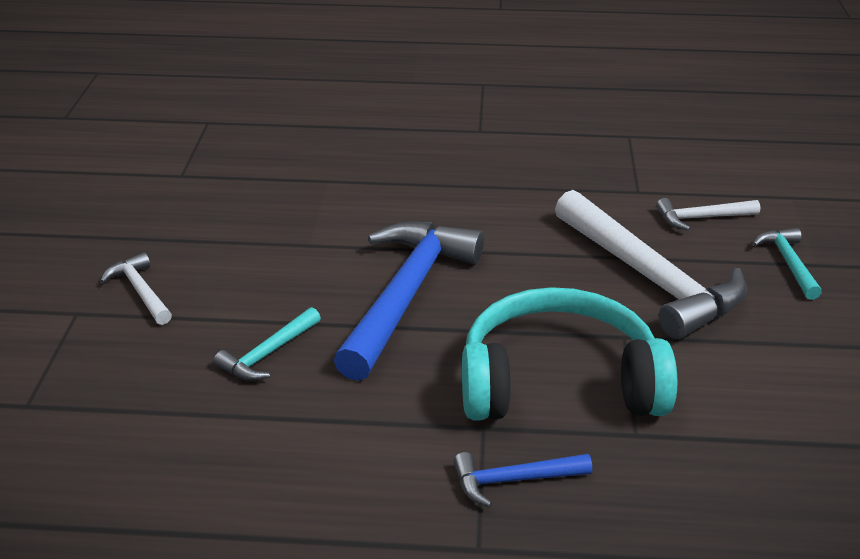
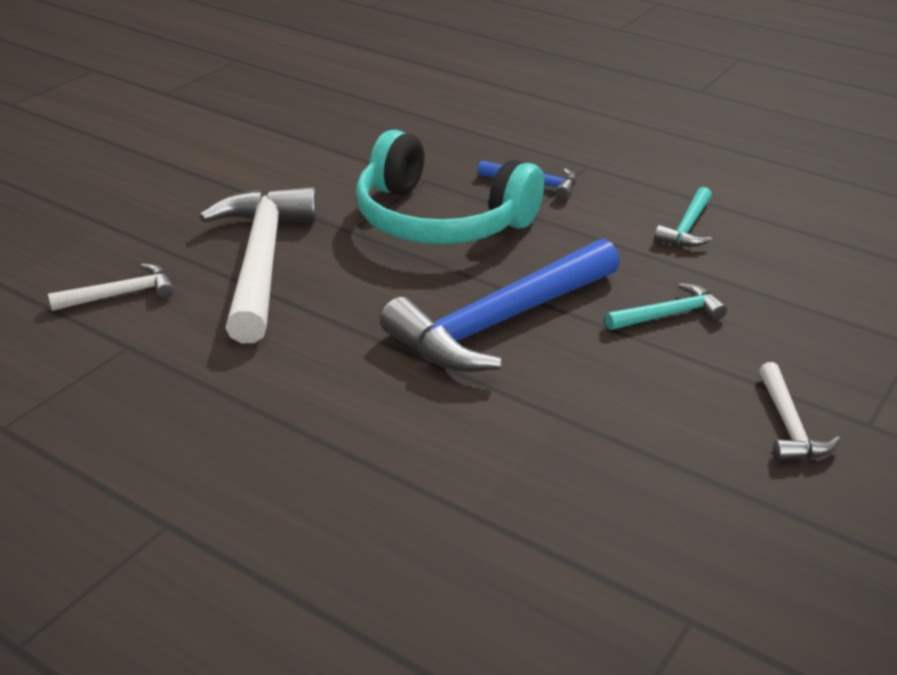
camera: 150 degrees left, 0 degrees up
white hammer [656,198,760,231] -> white hammer turned 45 degrees counterclockwise [48,263,175,311]
turquoise hammer [752,228,822,300] -> turquoise hammer moved to [654,187,712,247]

